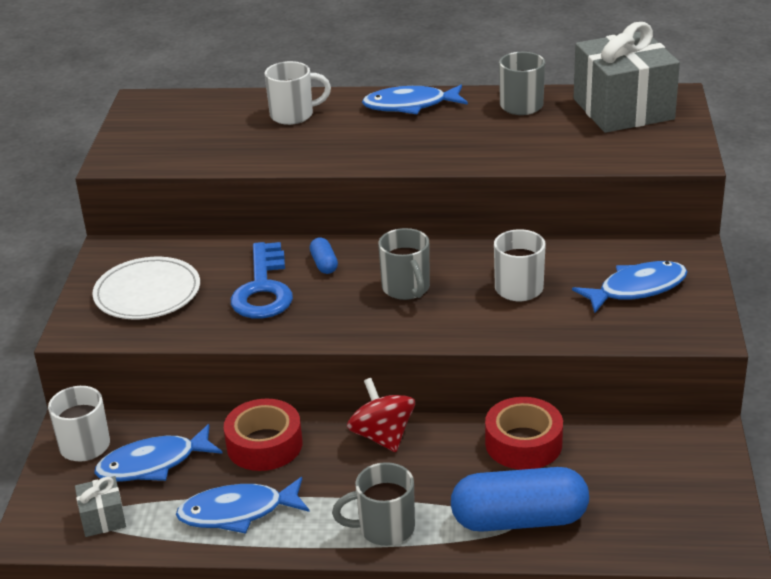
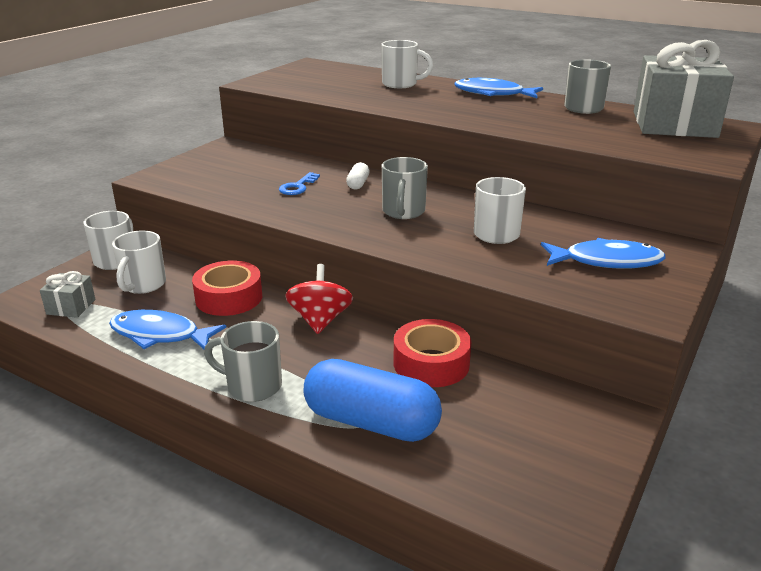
camera: 25 degrees right, 5 degrees down
white plate [92,257,200,319] -> none
blue fish [94,424,223,482] -> white mug [112,230,166,294]
blue key [231,242,293,319] -> blue key [279,172,320,195], size x0.53
blue capsule [310,237,338,274] -> white capsule [346,162,369,190]

